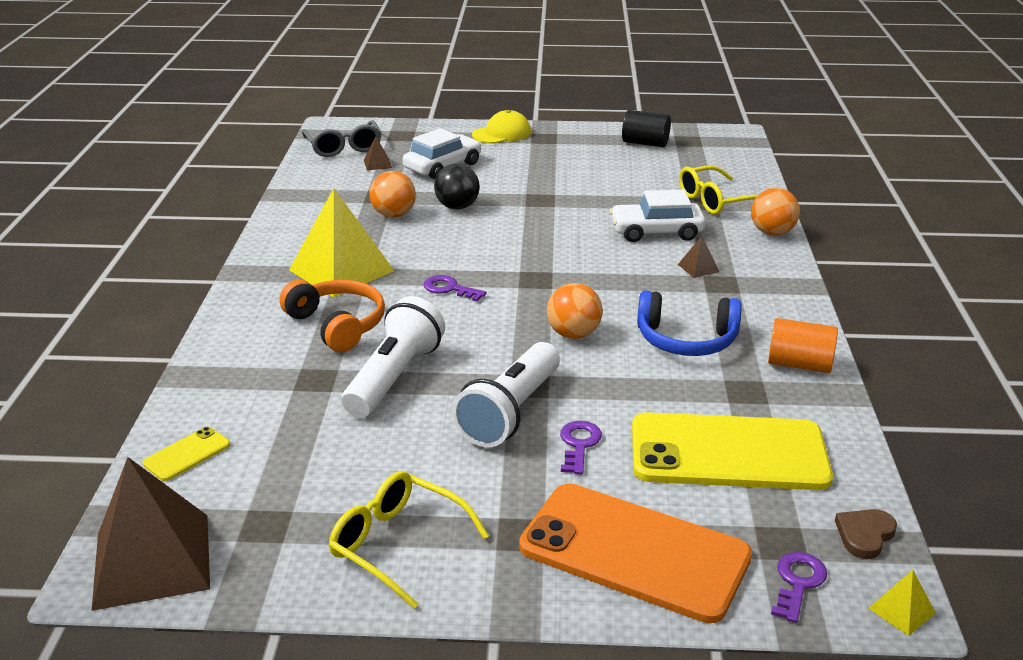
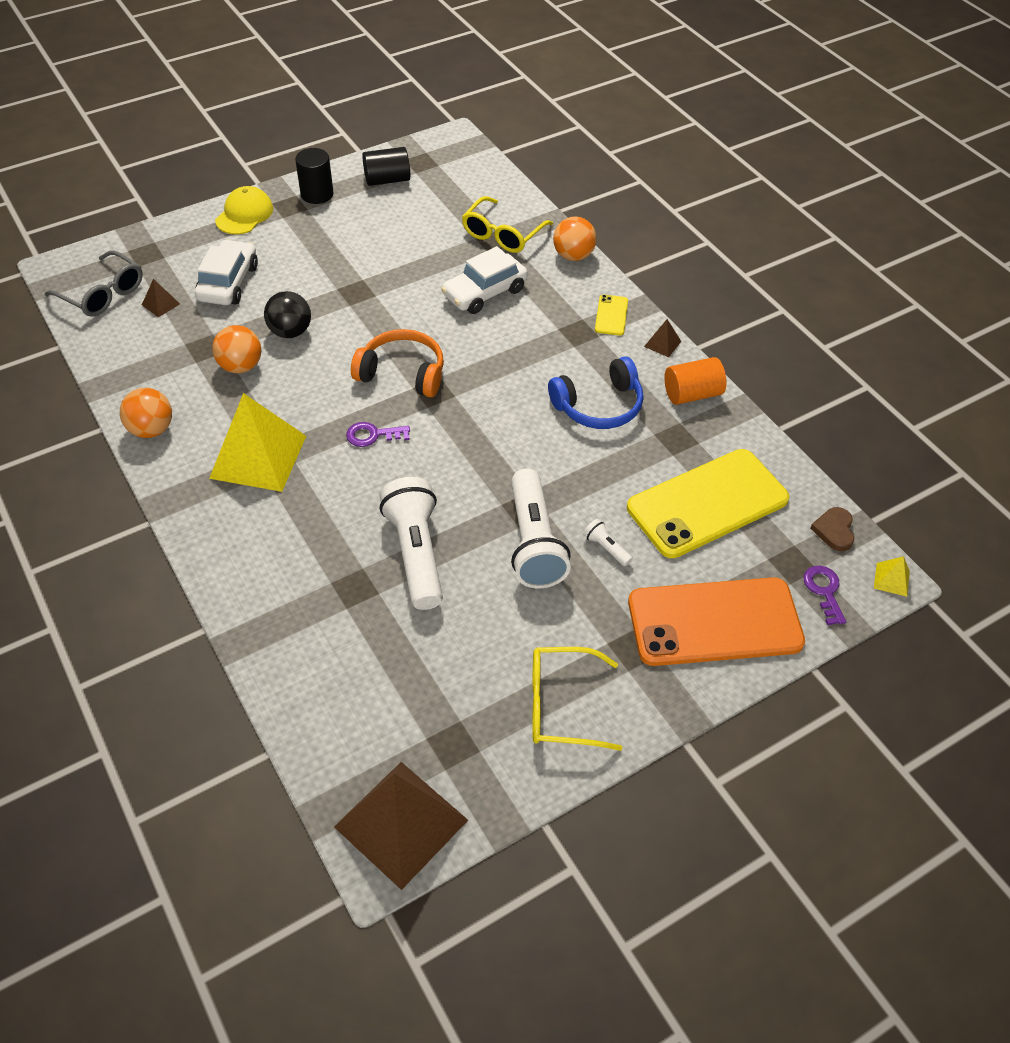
camera: 35 degrees left, 20 degrees up
yellow phone [143,427,230,481] -> yellow phone moved to [595,295,628,335]
orange headphones [279,280,385,352] -> orange headphones moved to [351,329,444,397]
orange ball [547,283,603,339] -> orange ball moved to [120,388,172,438]
purple key [560,421,602,474] -> white flashlight [583,519,633,566]
brown pyramid [678,236,719,278] -> brown pyramid moved to [644,319,681,357]
none -> black cylinder [295,148,333,204]

